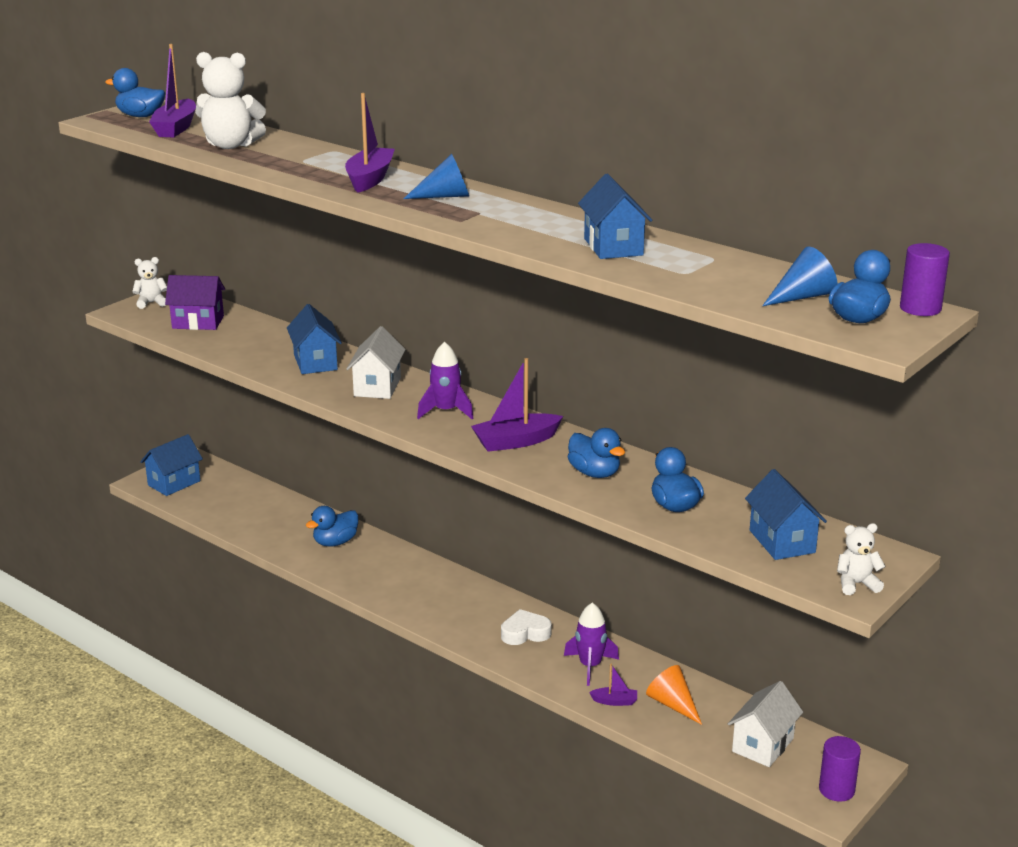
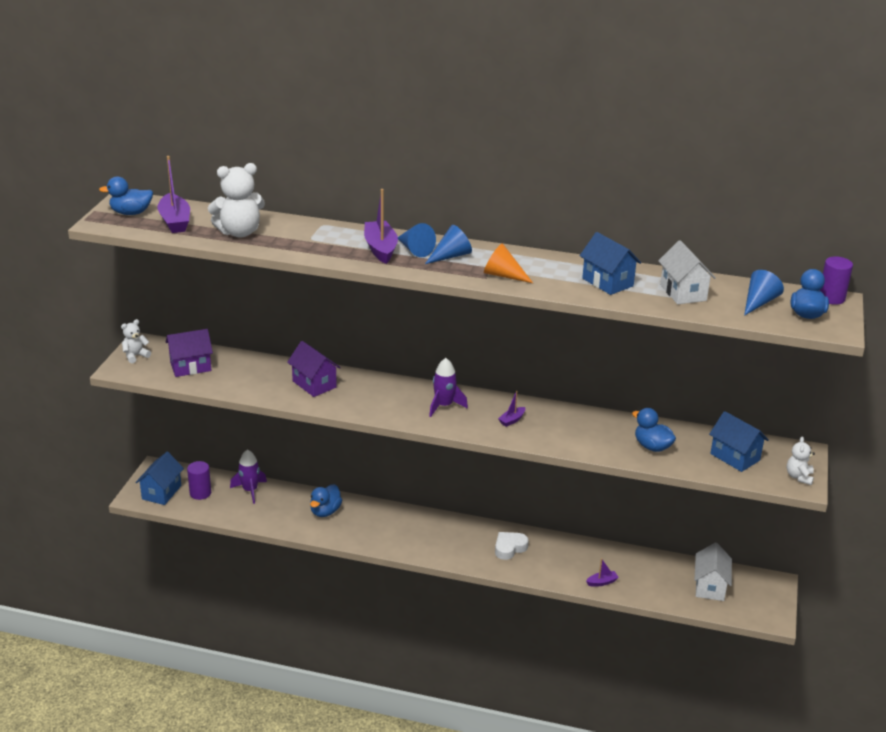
camera: 25 degrees left, 5 degrees up
blue house [287,304,342,374] -> purple house [287,341,341,397]
white house [346,326,406,399] -> white house moved to [658,240,716,304]
purple boat [471,358,563,452] -> purple boat [498,391,525,427], size x0.51
purple rocket [564,603,619,686] -> purple rocket moved to [230,449,267,504]
blue duck [568,428,625,478] -> none
orange cone [646,665,702,725] -> orange cone moved to [484,243,533,283]
purple cylinder [819,736,861,802] -> purple cylinder moved to [187,461,211,500]
white teddy bear [837,523,886,595] -> white teddy bear turned 45 degrees counterclockwise [787,437,815,485]
none -> blue cone [398,223,436,257]

